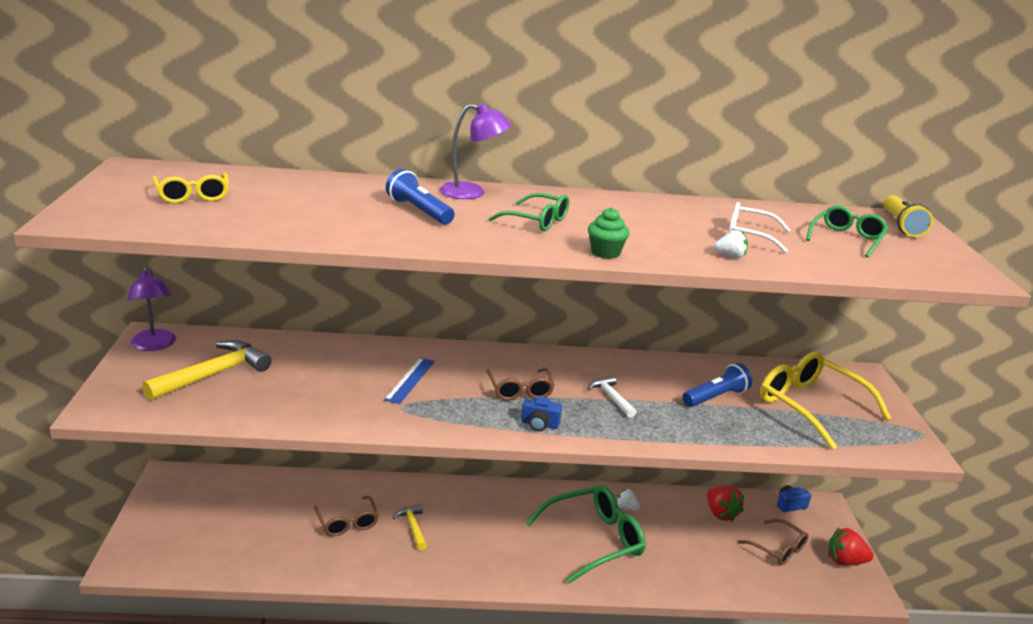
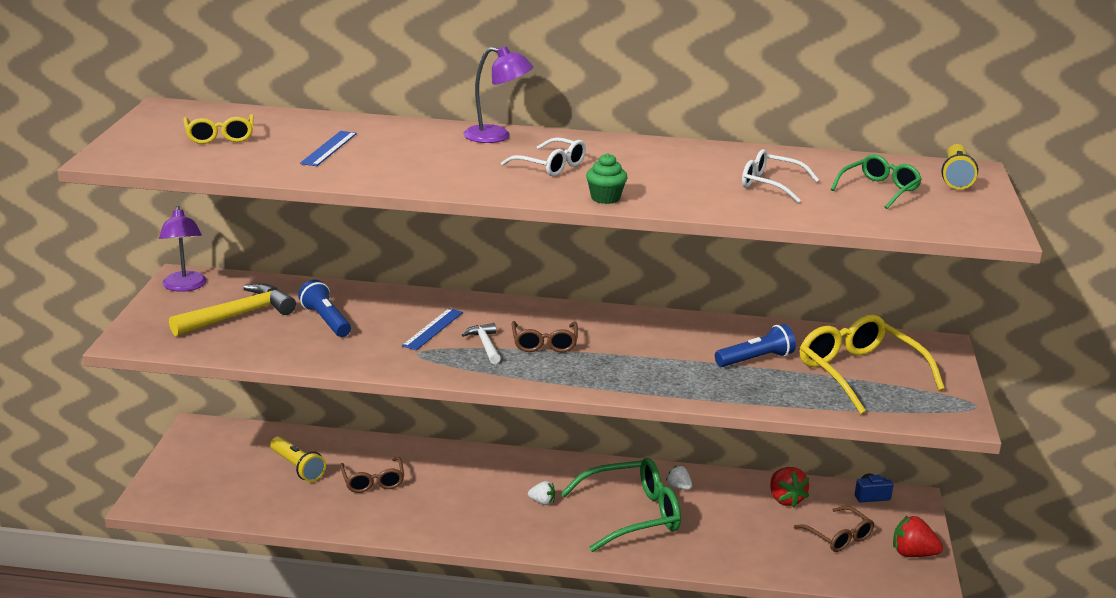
camera: 10 degrees right, 0 degrees up
blue flashlight [386,169,455,224] -> blue flashlight moved to [298,280,351,337]
yellow hammer [392,504,427,551] -> none
green glasses [488,193,569,231] -> white glasses [501,137,586,176]
blue camera [521,396,562,431] -> none
white hammer [588,375,637,418] -> white hammer moved to [462,323,501,364]
white strawberry [714,230,748,258] -> white strawberry moved to [528,481,555,505]
none -> yellow flashlight [270,436,326,482]
none -> blue ruler [300,131,357,166]

